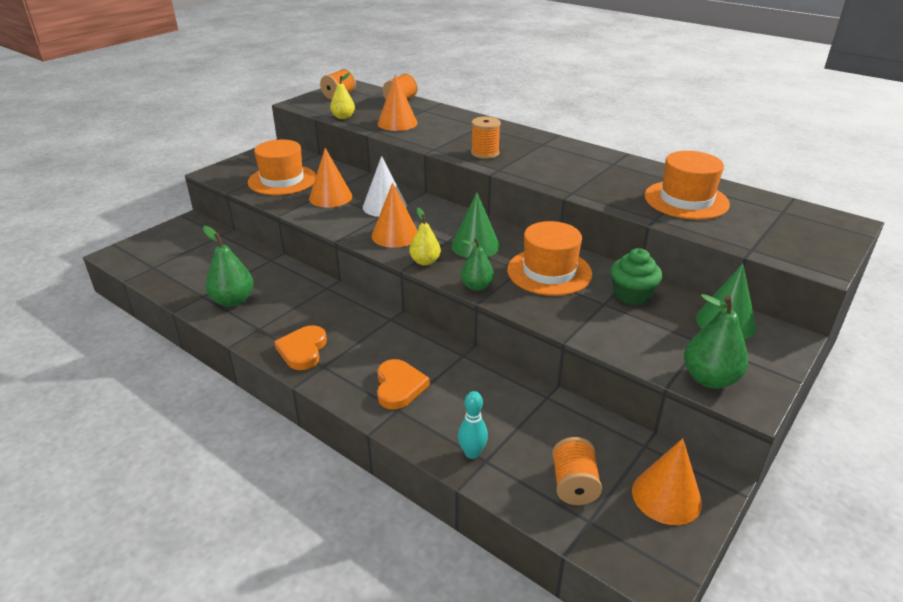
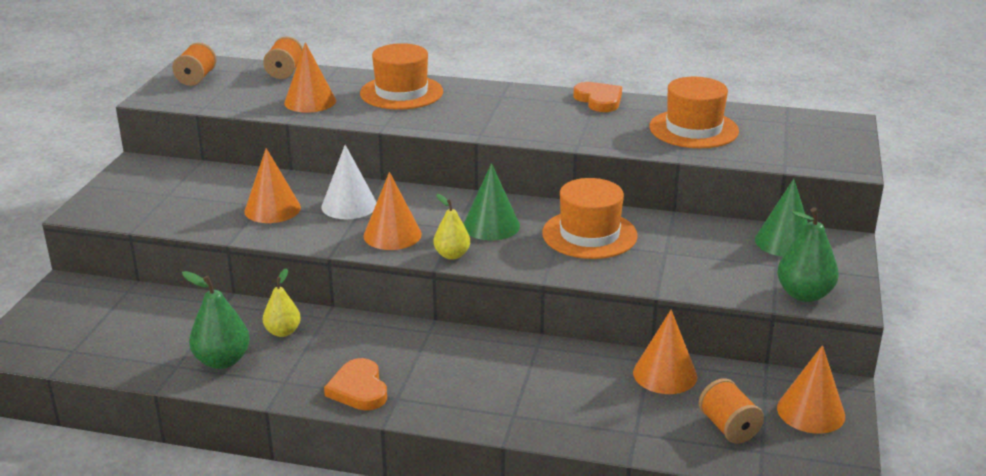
camera: 25 degrees left, 5 degrees down
orange hat [248,139,316,195] -> orange hat moved to [360,43,443,110]
yellow pear [330,73,355,119] -> yellow pear moved to [263,268,301,337]
orange heart [377,359,430,410] -> orange heart moved to [573,82,622,112]
turquoise bowling pin [458,391,488,459] -> none
green pear [461,238,494,291] -> none
orange spool [471,116,501,159] -> none
green cupcake [610,248,662,305] -> none
none -> orange cone [633,310,697,394]

